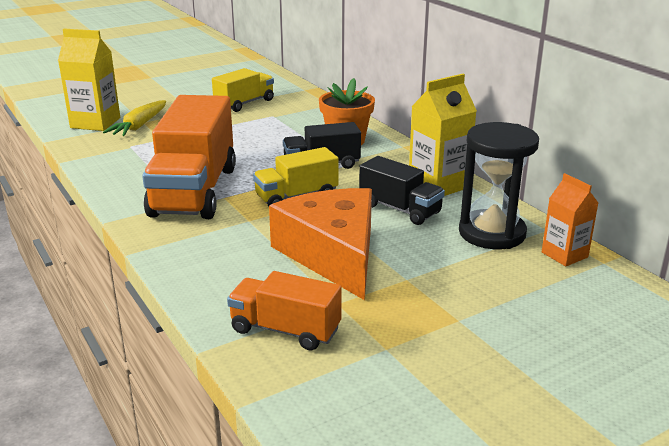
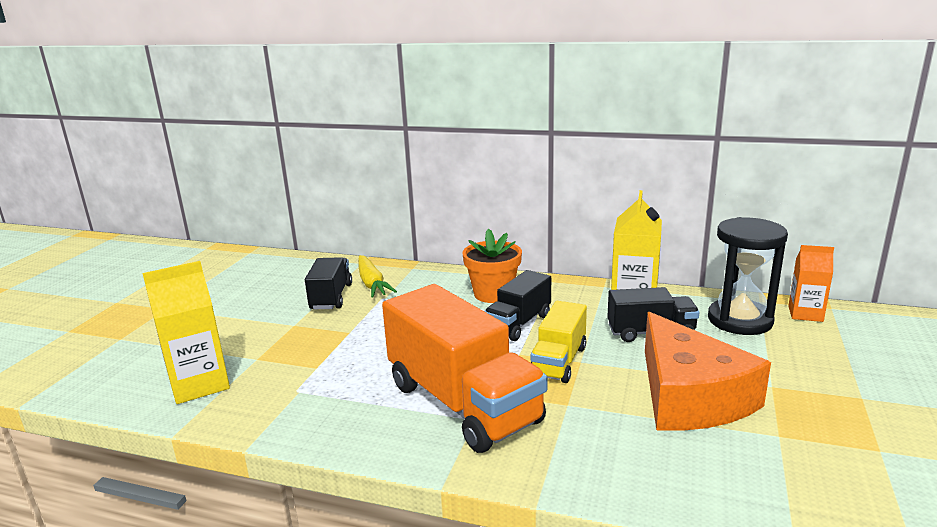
camera: 40 degrees left, 5 degrees down
yellow carrot [103,100,166,136] -> yellow carrot moved to [358,255,397,298]
yellow truck [212,68,274,112] -> black truck [305,257,352,309]
orange truck [227,271,342,351] -> none
orange cheese [269,188,372,300] -> orange cheese turned 135 degrees counterclockwise [645,312,771,431]

